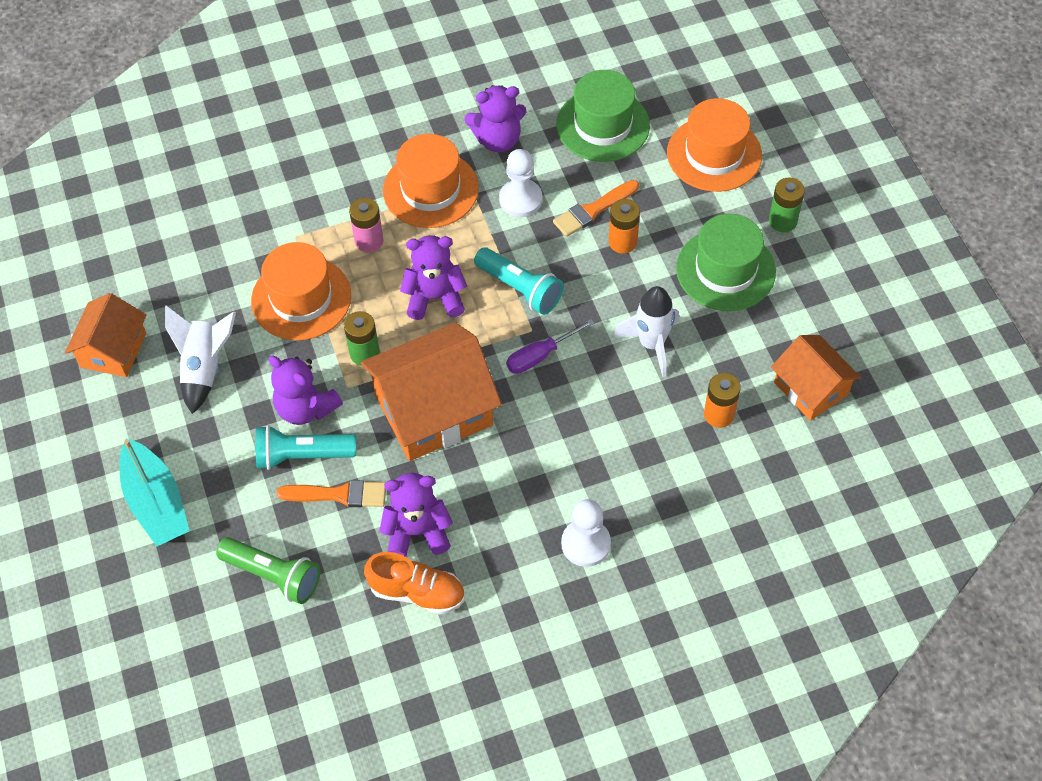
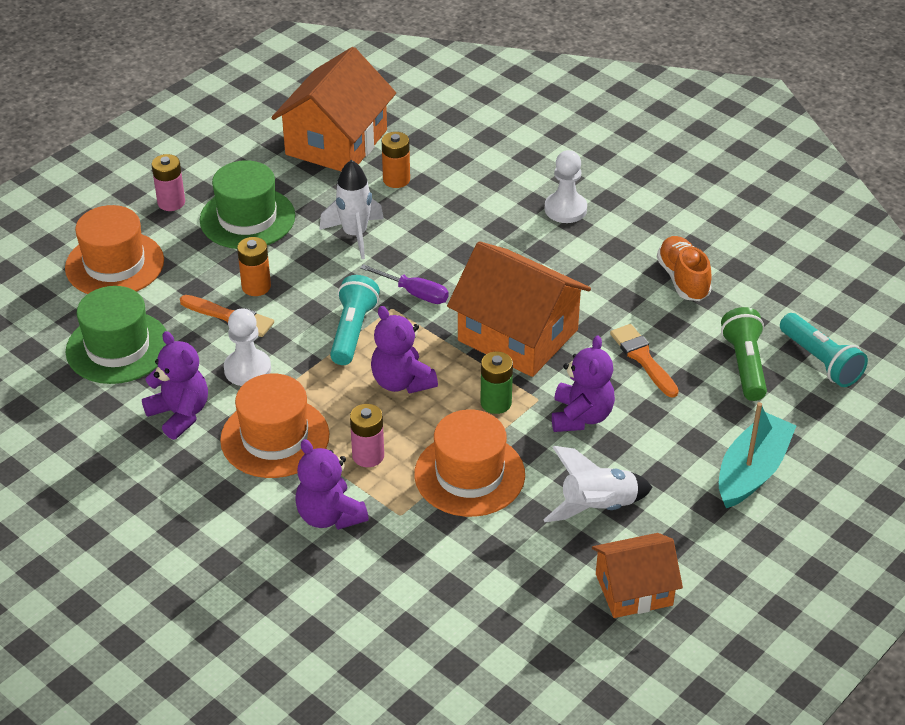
camera: 120 degrees left, 15 degrees down
turquoise flashlight [255,425,356,470] -> turquoise flashlight moved to [780,313,868,387]
purple teddy bear [379,473,453,557] -> purple teddy bear moved to [295,439,369,530]
green battery [769,178,805,232] -> pink battery [152,154,185,211]
orange house [771,335,861,421] -> orange house [271,47,396,171], size x1.66

